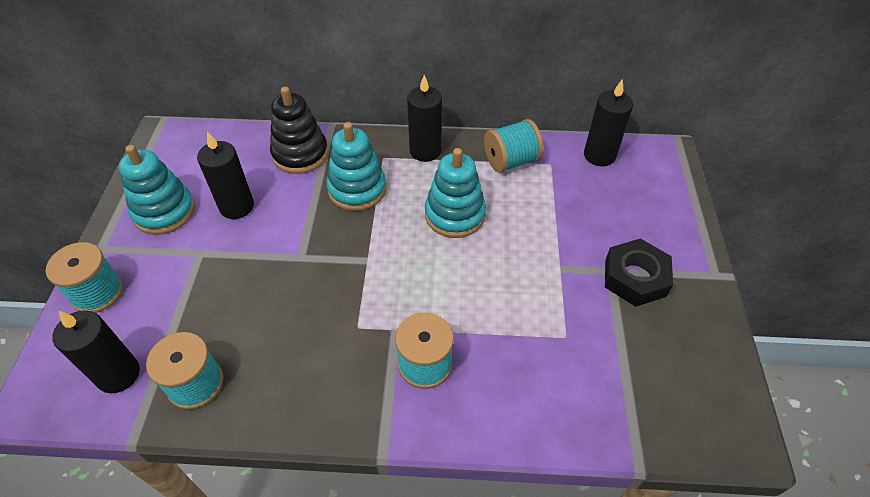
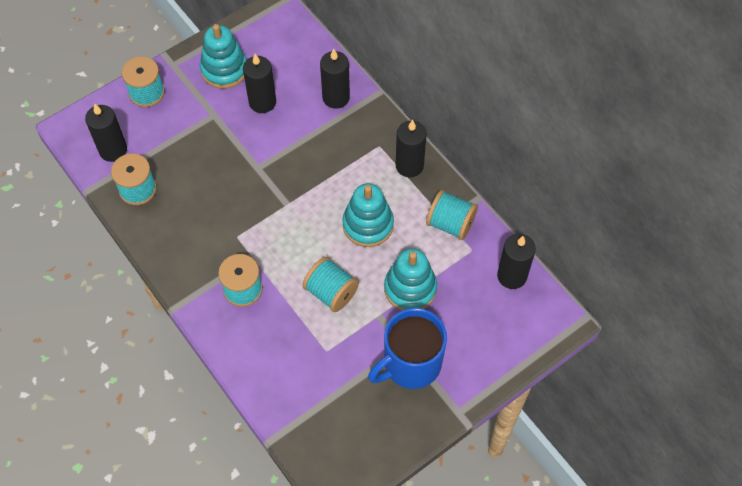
camera: 50 degrees right, 10 degrees up
black stacking toy [270,87,328,174] -> black candle [320,49,350,109]
turquoise stacking toy [326,122,386,211] -> turquoise stacking toy moved to [384,248,437,311]
black nut [605,238,673,307] -> blue mug [368,308,447,389]
none -> turquoise spool [302,257,359,312]

